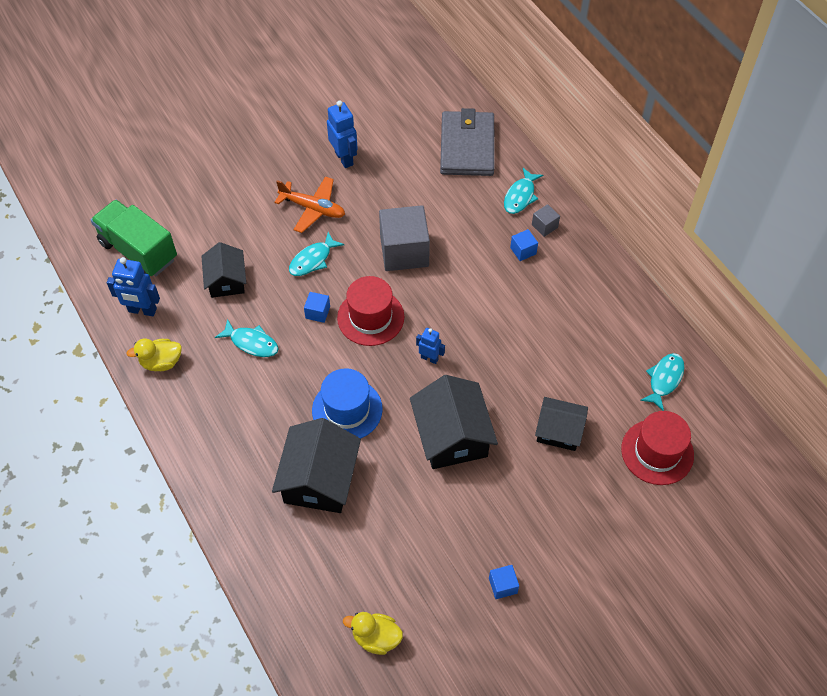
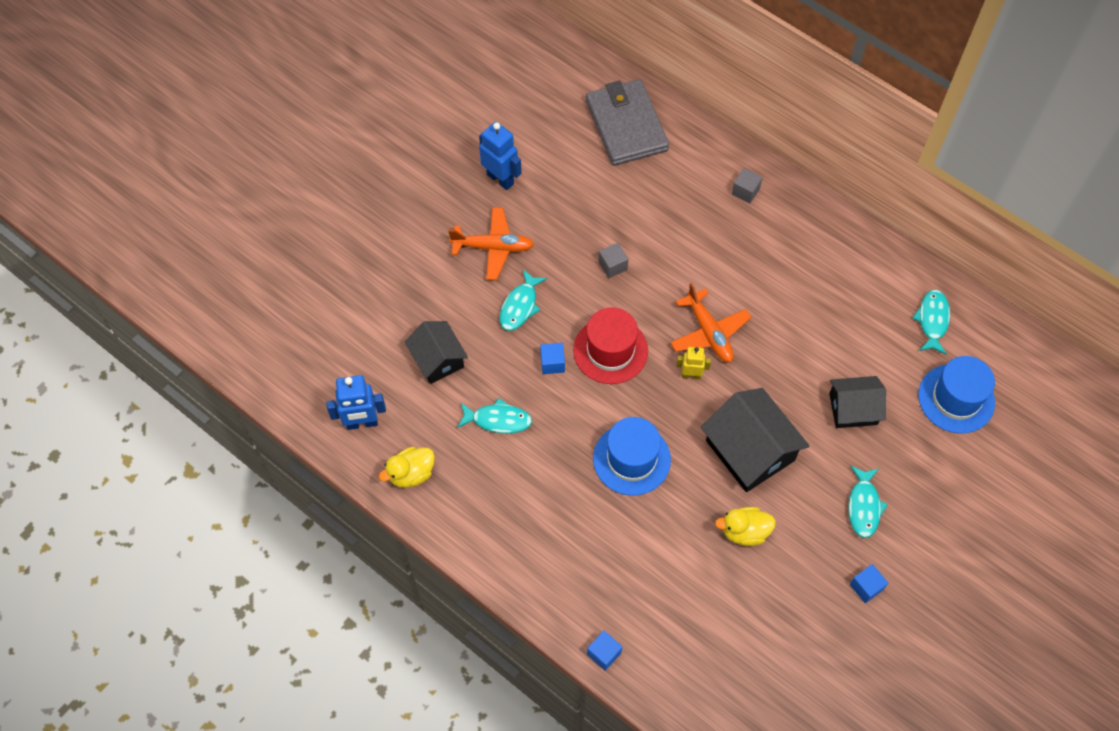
camera: 20 degrees left, 5 degrees up
green truck [91,200,177,276] -> none
black house [272,418,361,513] -> none
yellow duck [343,612,403,655] -> yellow duck moved to [715,507,776,546]
grey cube [379,205,430,271] -> grey cube [598,243,628,278], size x0.44
blue robot [416,328,445,364] -> yellow robot [677,347,711,380]
turquoise fish [504,168,543,214] -> turquoise fish moved to [848,466,888,538]
blue cube [510,229,538,261] -> blue cube moved to [587,631,622,671]
red hat [621,411,694,485] -> blue hat [918,356,995,434]
none -> orange plane [670,283,751,363]

